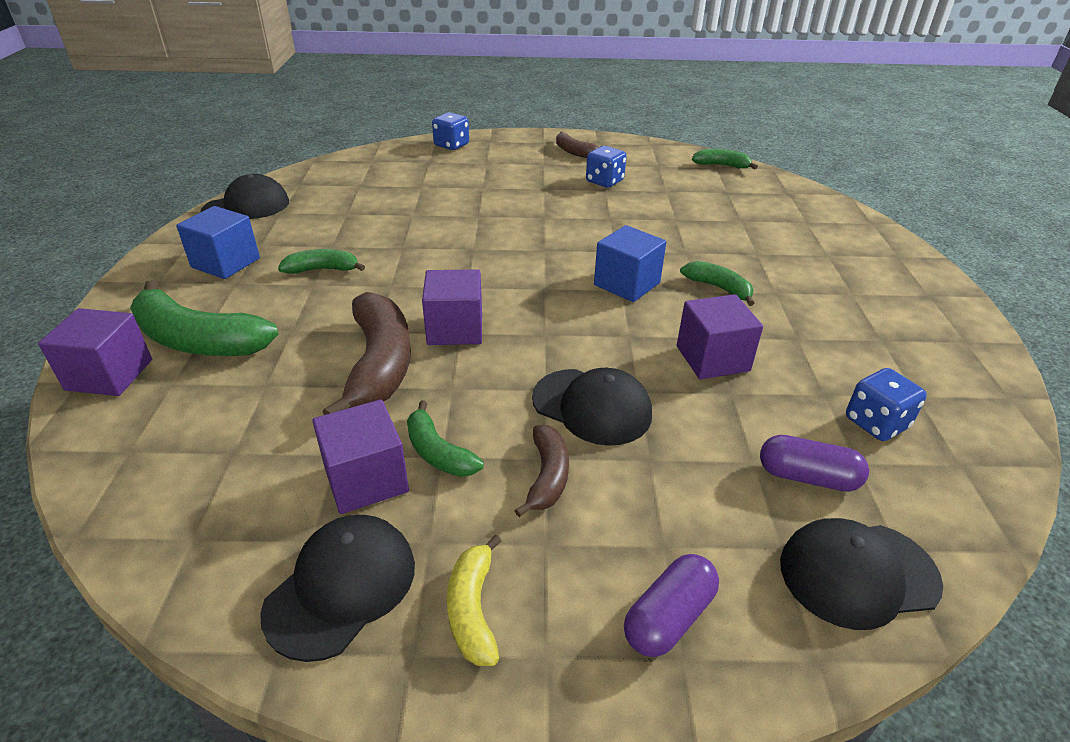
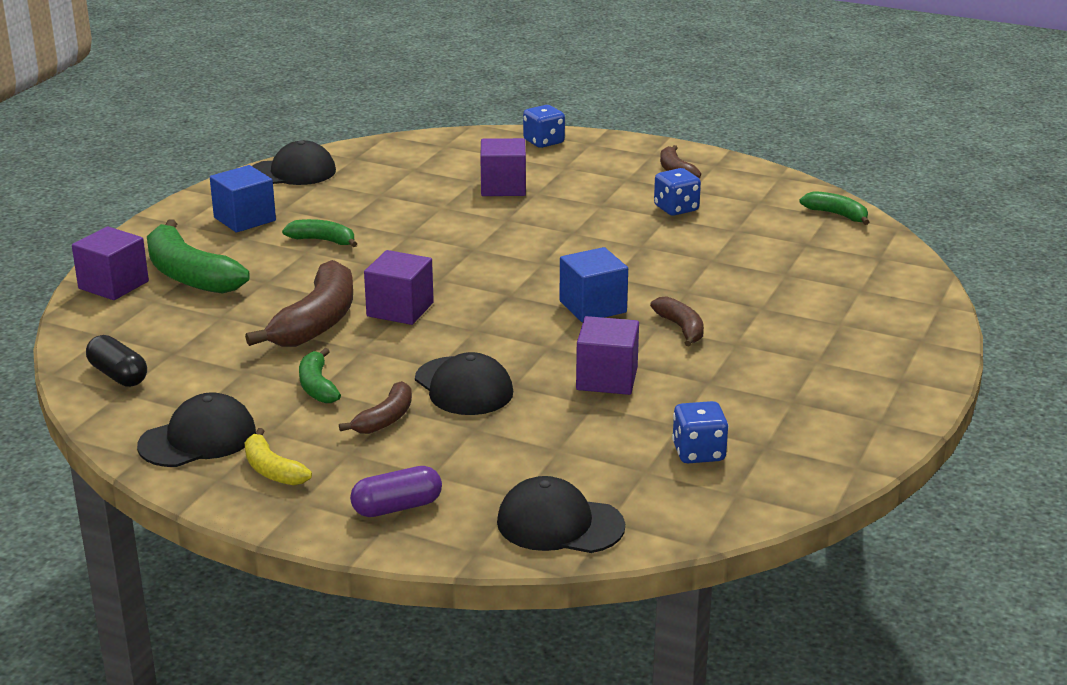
camera: 25 degrees right, 10 degrees down
purple cube [312,399,409,514] -> purple cube moved to [480,138,526,196]
yellow banana [447,535,501,666] -> yellow banana turned 60 degrees counterclockwise [245,428,312,486]
green banana [680,261,754,306] -> brown banana [650,296,704,347]
purple capsule [760,435,869,492] -> none
none -> black capsule [86,335,147,387]

